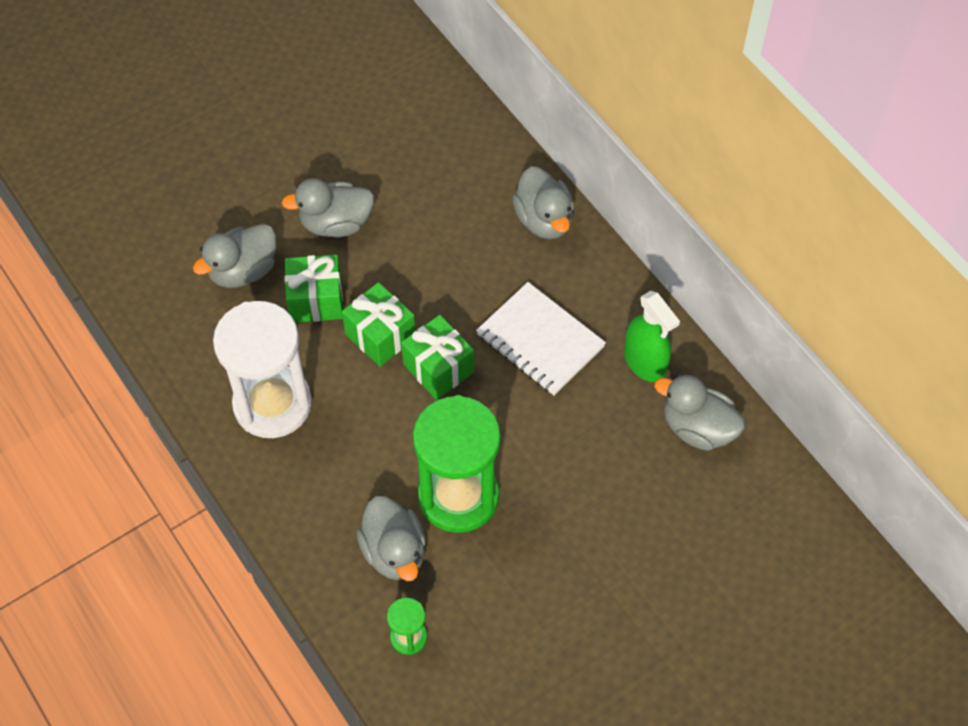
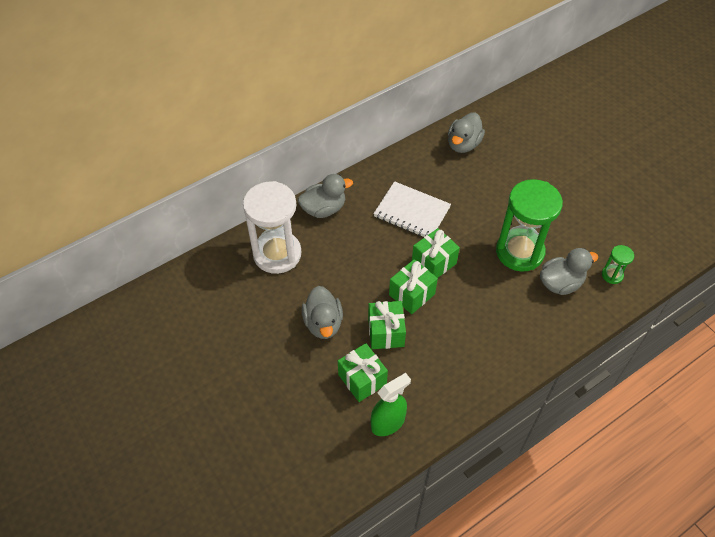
camera: 90 degrees left, 5 degrees down
grey duck [193,224,276,288] -> green gift [338,343,388,402]
white hourglass [213,301,312,438] -> white hourglass moved to [243,181,302,274]
white notebook [476,282,606,396] -> white notebook turned 75 degrees clockwise [373,181,451,237]
green spray bottle [624,291,680,382] -> green spray bottle moved to [371,373,411,436]

